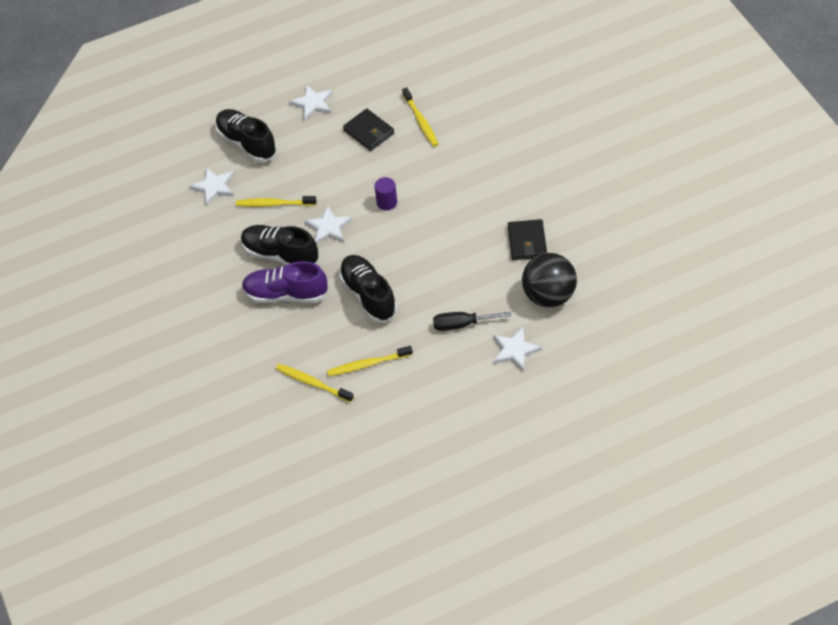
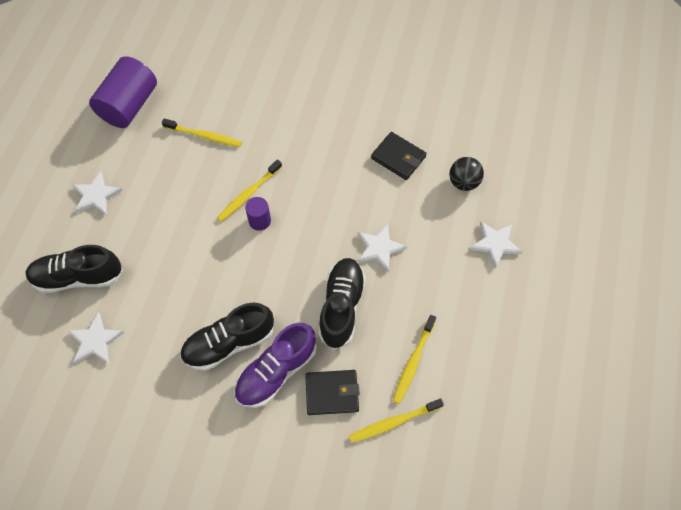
camera: 55 degrees left, 10 degrees up
yellow toothbrush [236,196,317,207] -> yellow toothbrush moved to [217,159,282,222]
white star [304,206,352,244] -> white star moved to [358,224,407,272]
black shoe [339,255,397,322] -> black shoe turned 90 degrees clockwise [318,258,366,350]
black wallet [343,109,394,151] -> black wallet moved to [305,370,360,415]
black screwdriver [433,312,511,331] -> none
black ball [522,253,577,307] -> black ball [449,157,484,191], size x0.62
none -> purple cylinder [89,56,157,128]

